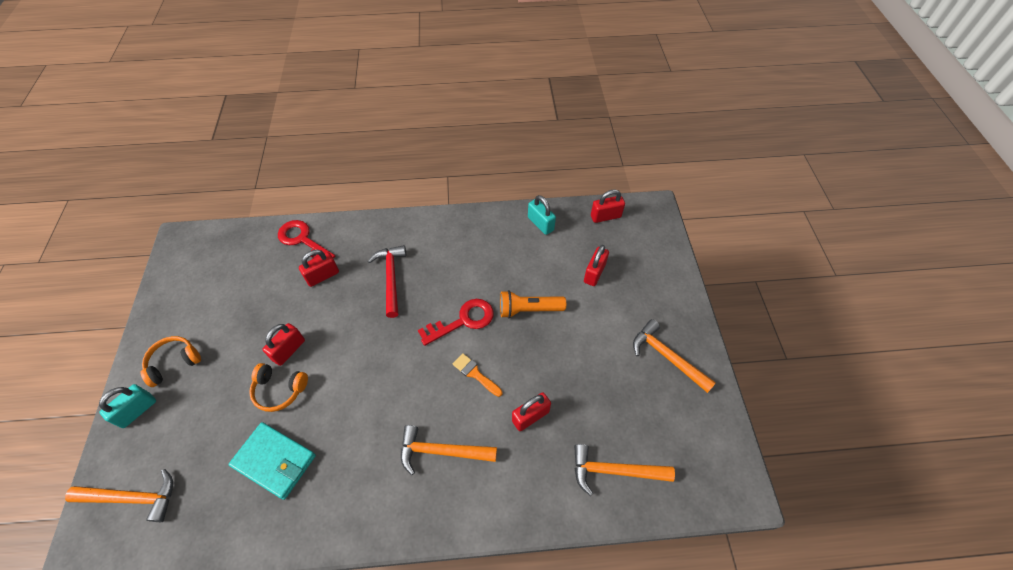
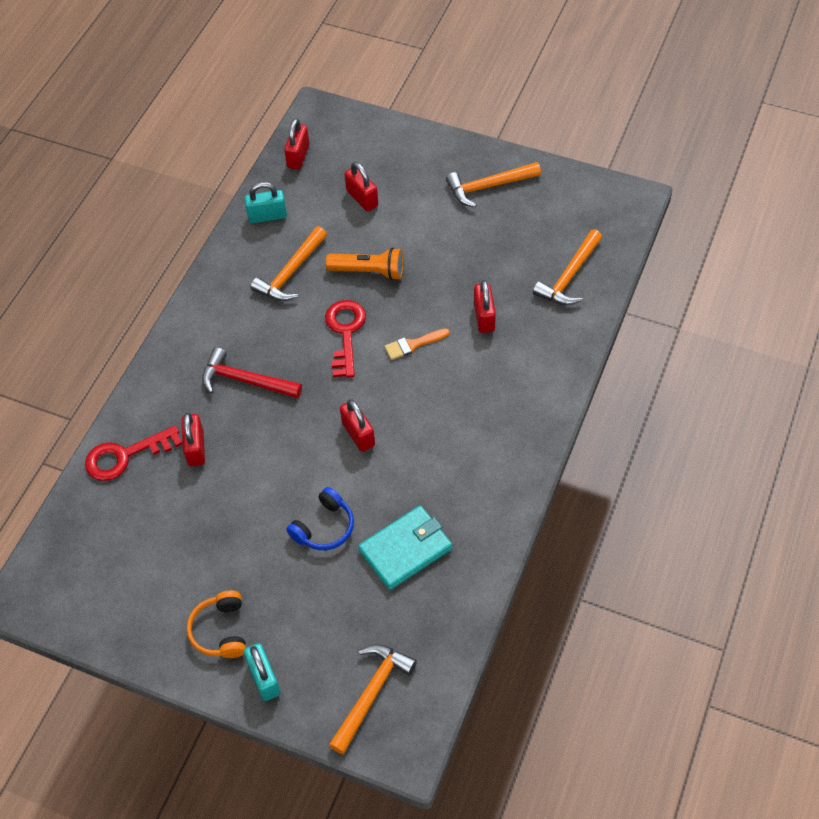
camera: 60 degrees left, 0 degrees up
orange headphones [249,363,308,412] -> blue headphones [286,487,354,550]
red padlock [263,323,305,366] -> red padlock moved to [340,399,375,452]
orange hammer [401,425,497,475] -> orange hammer moved to [251,226,327,301]
orange flashlight [500,290,566,318] -> orange flashlight turned 105 degrees counterclockwise [326,247,404,280]

